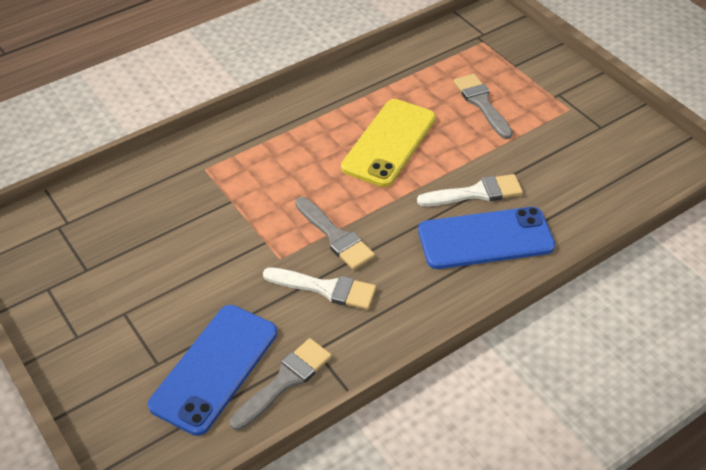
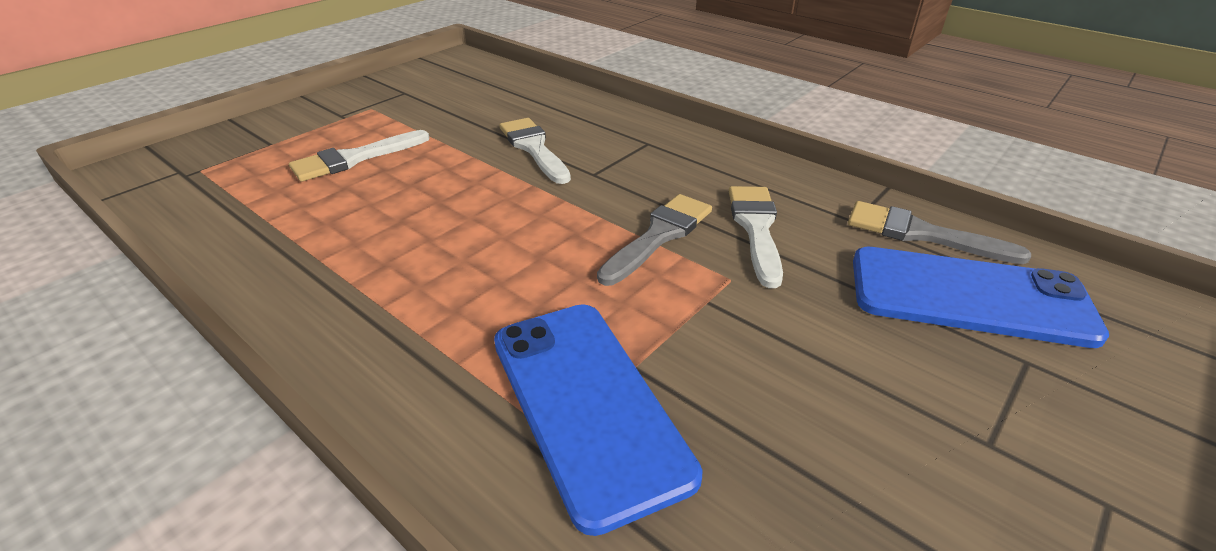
camera: 105 degrees left, 10 degrees down
yellow phone [341,99,436,187] -> none
blue phone [418,207,555,269] -> blue phone moved to [494,304,703,536]
grey brush [453,74,513,139] -> white brush [289,130,429,182]

